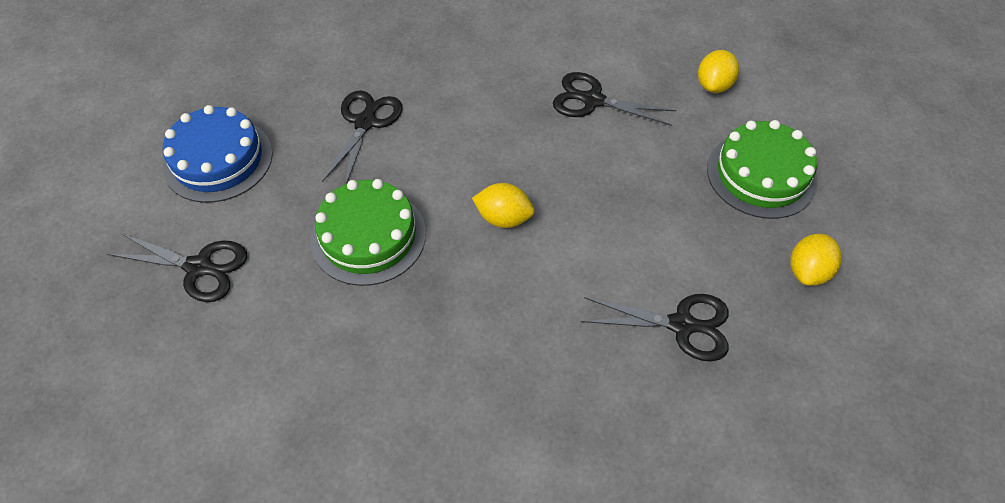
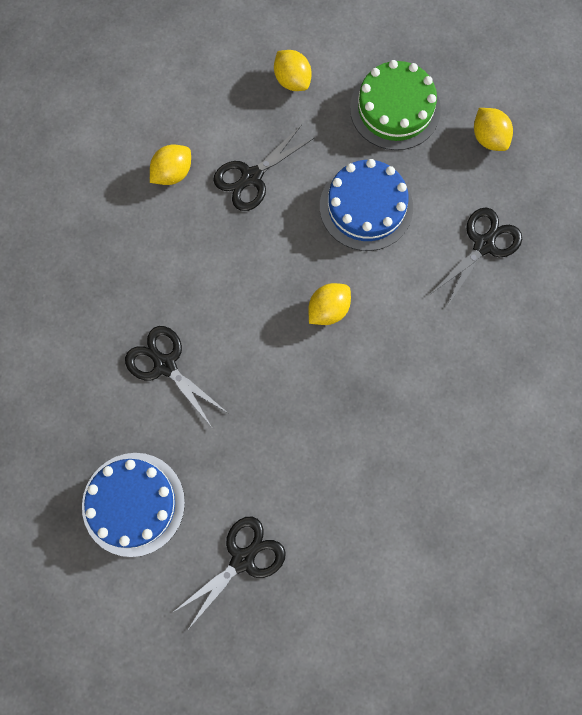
camera: 60 degrees left, 20 degrees up
green cake [311,179,426,286] -> none
none -> yellow lemon [150,145,191,185]
none -> blue cake [320,159,413,251]

